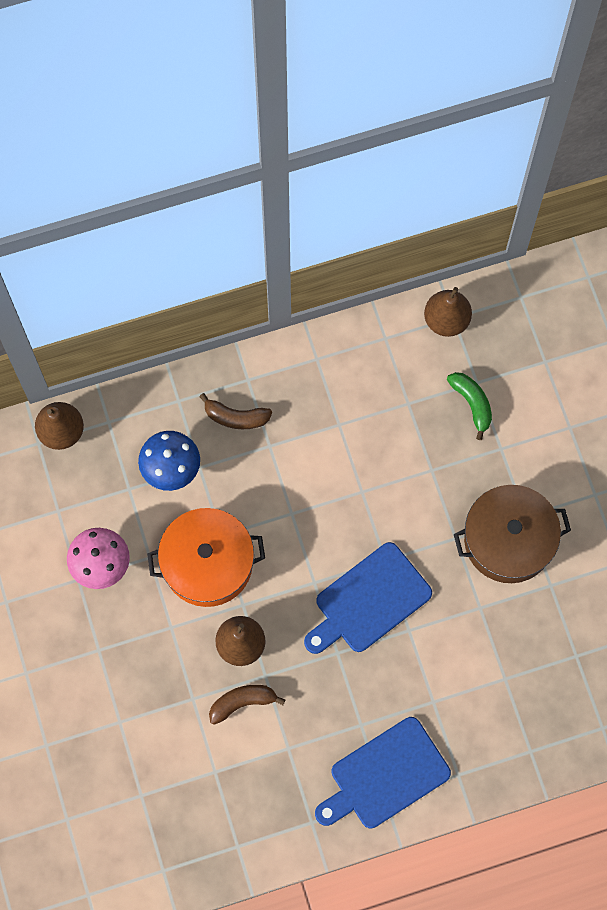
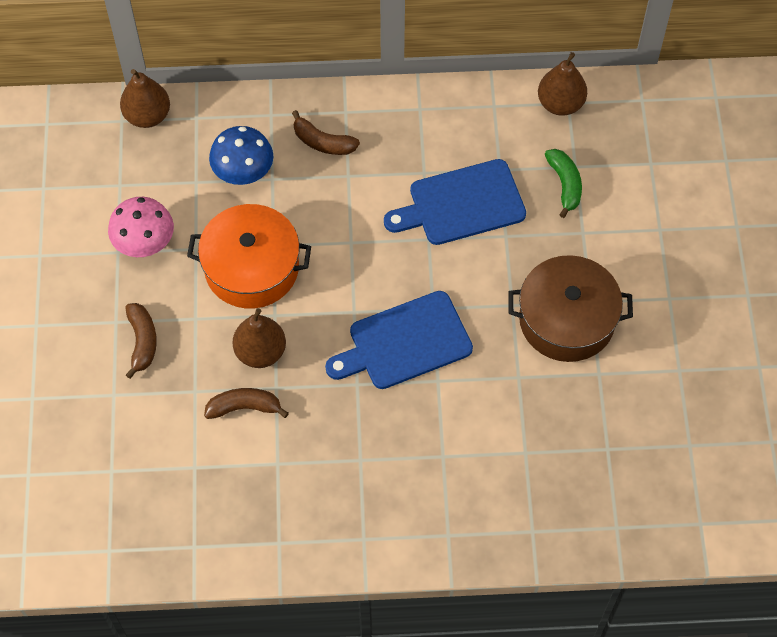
camera: 15 degrees right, 10 degrees down
blue cutting board [315,717,451,828] -> blue cutting board moved to [384,159,526,245]
none -> brown banana [125,303,157,379]

